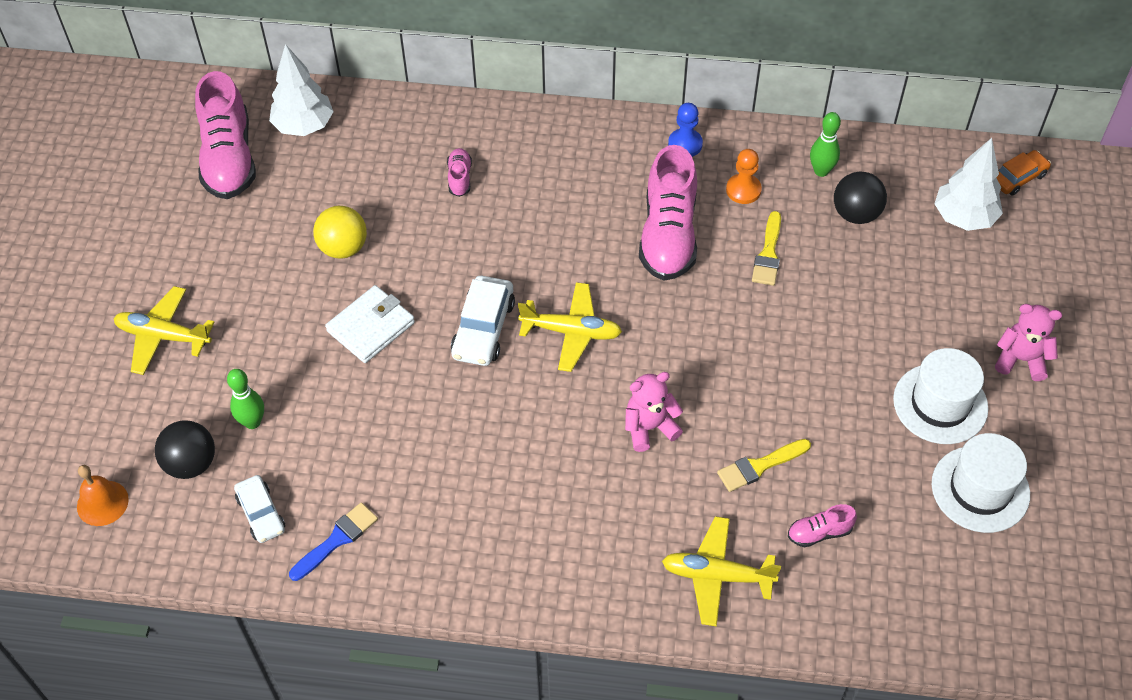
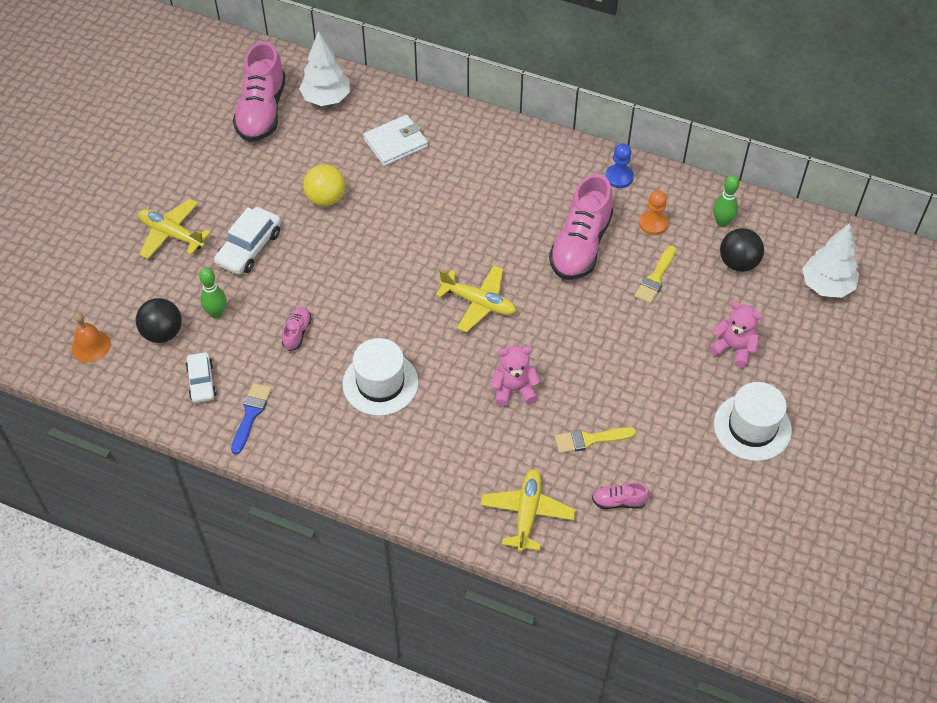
camera: 15 degrees right, 0 degrees up
blue brush [289,502,378,581] -> blue brush turned 45 degrees counterclockwise [231,383,272,454]
white wallet [325,285,415,363] -> white wallet moved to [363,115,428,166]
pink shoe [447,148,472,197] -> pink shoe moved to [282,307,312,351]
white car [451,276,515,366] -> white car moved to [214,207,281,275]
yellow plane [662,516,781,627] -> yellow plane turned 75 degrees clockwise [481,469,576,552]
white hat [932,433,1030,533] -> white hat moved to [343,338,419,416]
pink teddy bear [995,304,1062,381] -> pink teddy bear moved to [709,301,762,368]
orange car [996,150,1051,196] -> none

